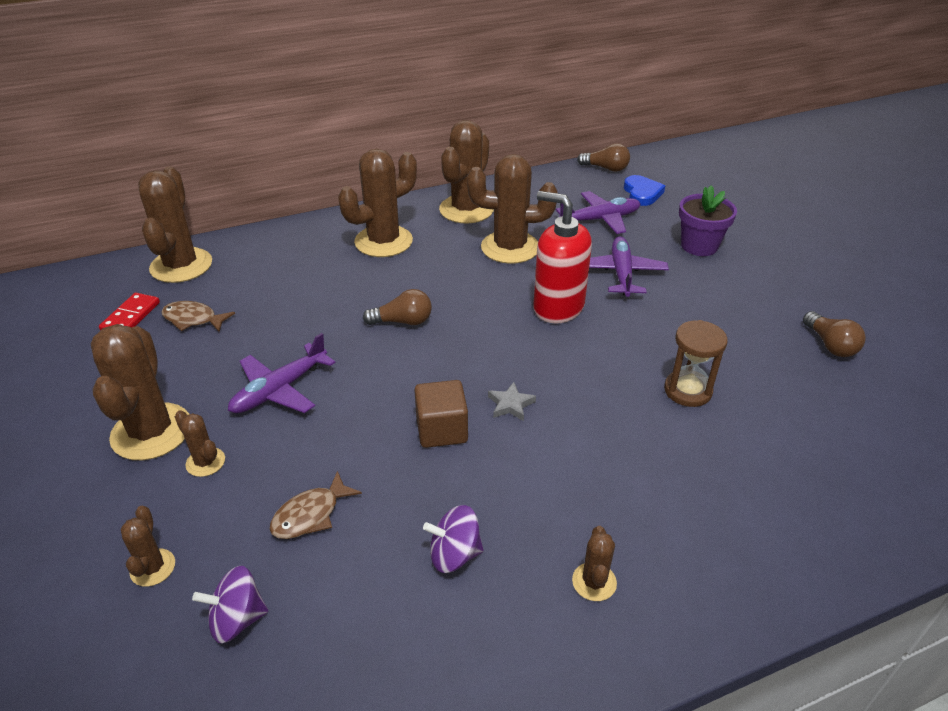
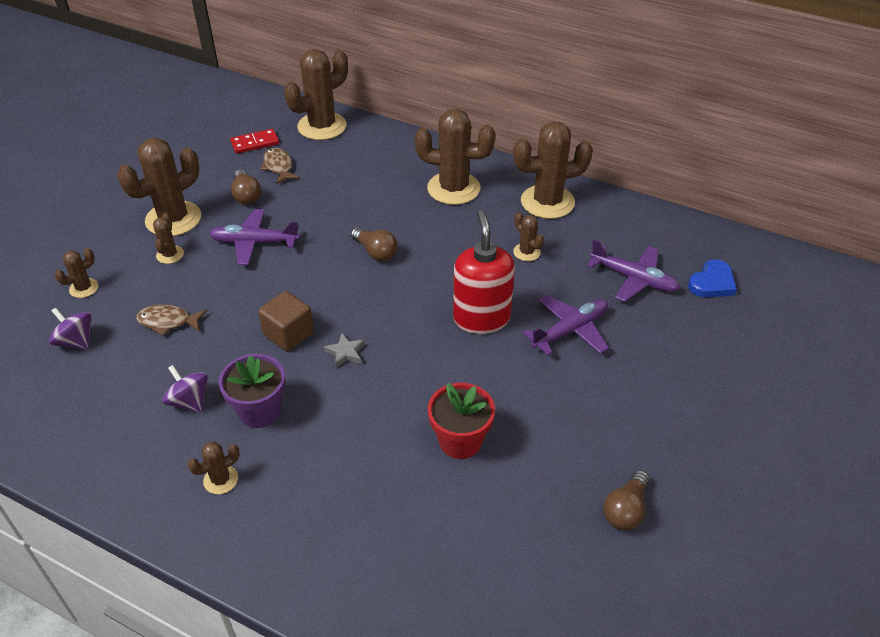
camera: 50 degrees right, 5 degrees up
brown cactus [467,154,558,264] -> brown cactus [513,212,544,261], size x0.47
brown light bulb [577,143,630,172] -> brown light bulb moved to [231,170,261,205]
brown hourglass [664,320,728,407] -> red flower pot [428,383,495,459]
purple flower pot [679,186,737,256] -> purple flower pot moved to [219,354,285,428]

